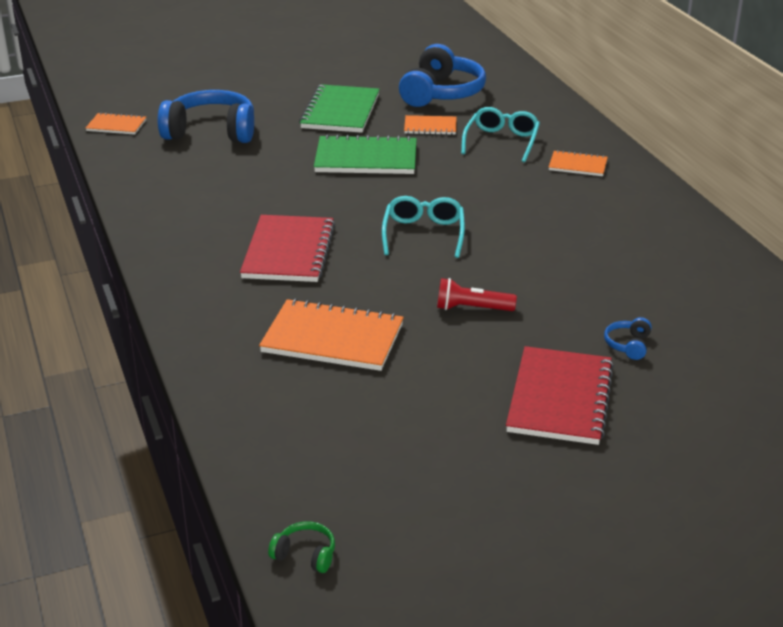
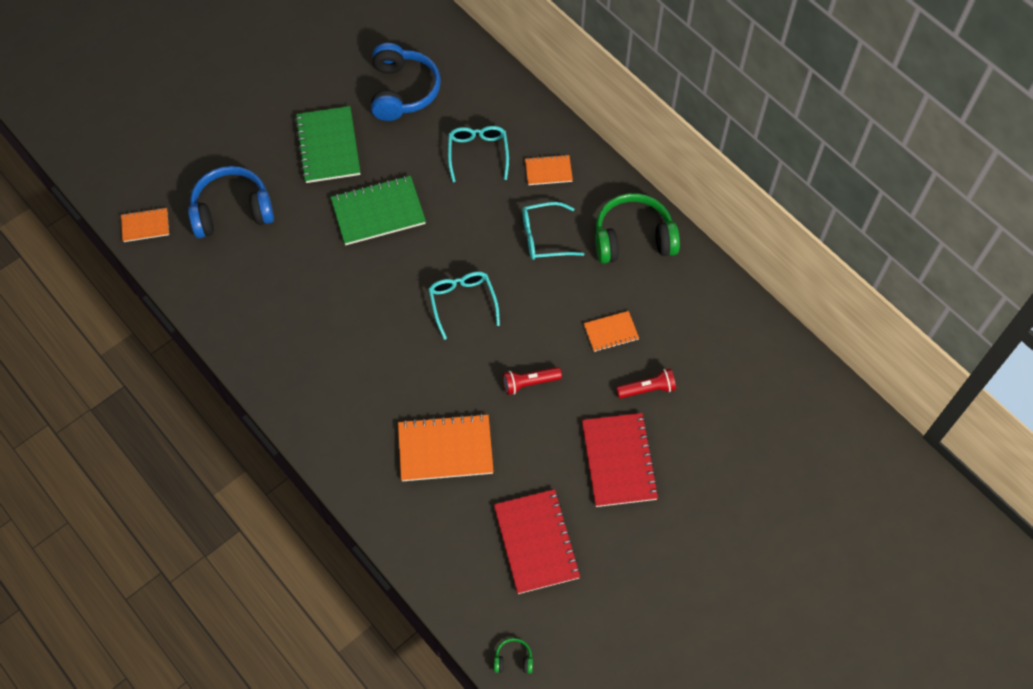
camera: 20 degrees left, 30 degrees up
red notebook [240,215,335,282] -> red notebook moved to [494,489,581,594]
orange notebook [404,115,456,135] -> orange notebook moved to [584,311,639,352]
blue headphones [604,317,652,360] -> red flashlight [616,368,676,399]
none -> turquoise glasses [522,202,584,260]
none -> green headphones [595,193,680,264]

